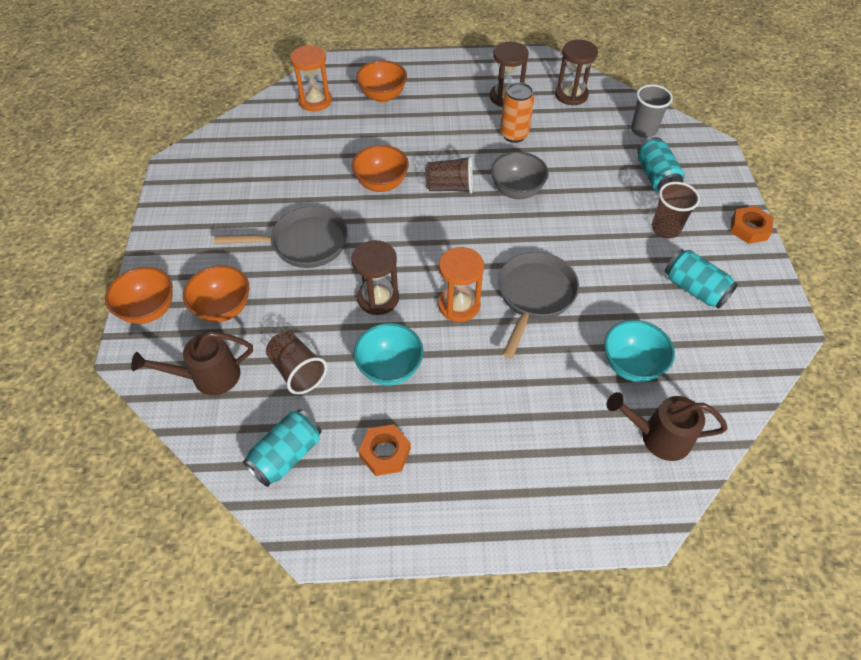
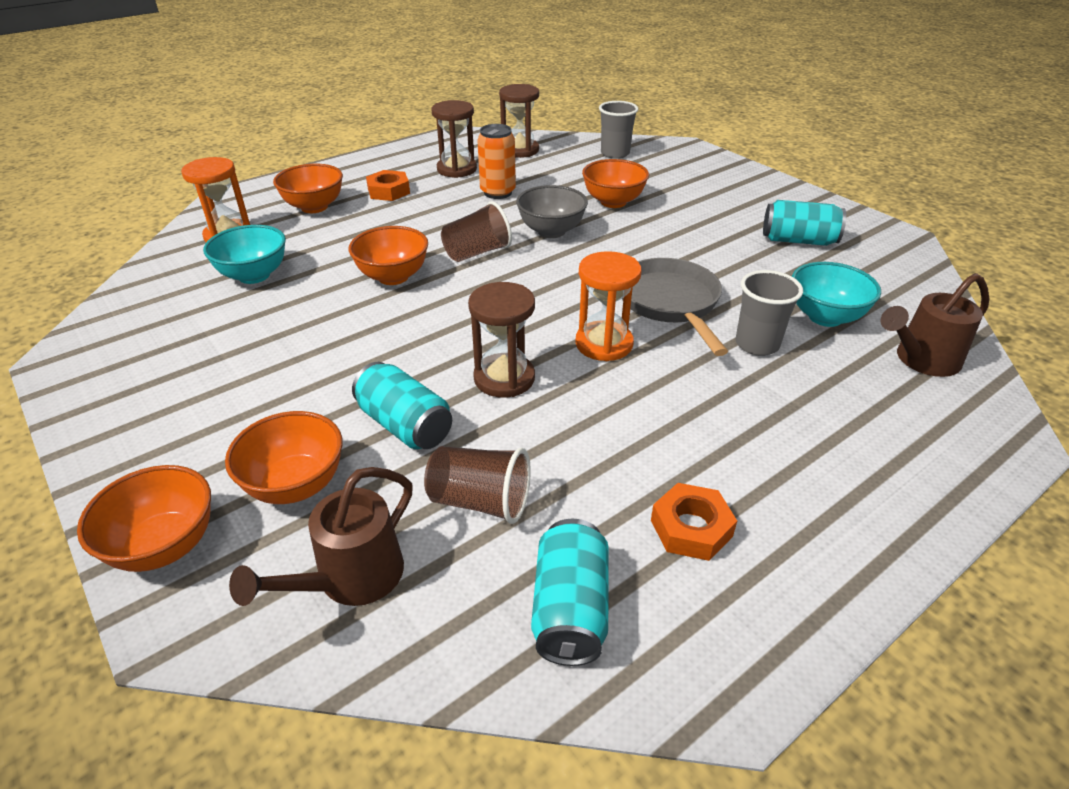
camera: 35 degrees left, 15 degrees down
grey pan [214,206,348,268] -> none
turquoise bowl [354,323,424,386] -> turquoise bowl moved to [203,225,286,284]
turquoise can [637,137,684,192] -> turquoise can moved to [352,362,452,449]
brown cup [651,182,700,239] -> none
orange nut [730,206,773,244] -> orange nut moved to [366,170,410,201]
none -> orange bowl [582,159,649,208]
none -> grey cup [736,270,803,356]

